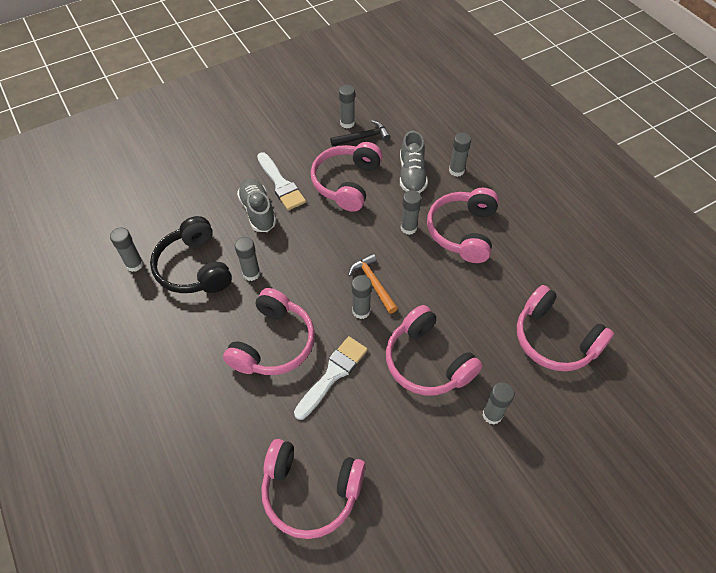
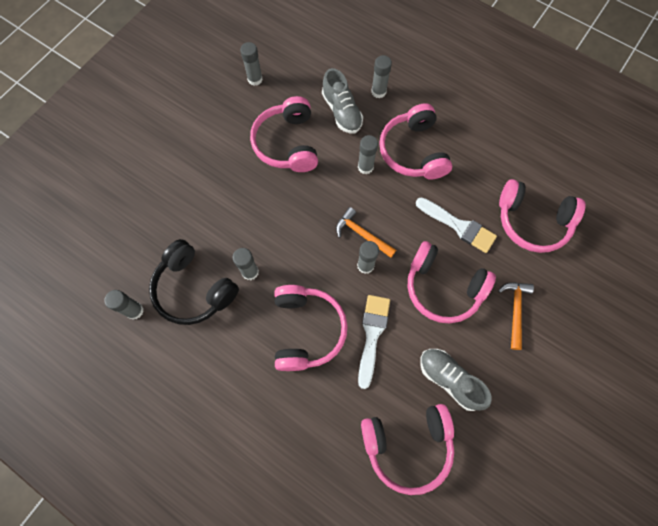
camera: 25 degrees left, 15 degrees up
grey shoe [237,178,276,232] -> grey shoe moved to [420,349,492,411]
white brush [257,152,306,210] -> white brush moved to [416,197,497,253]
black hammer [330,120,390,146] -> none
grey glue stick [482,382,514,425] -> orange hammer [498,282,534,350]

